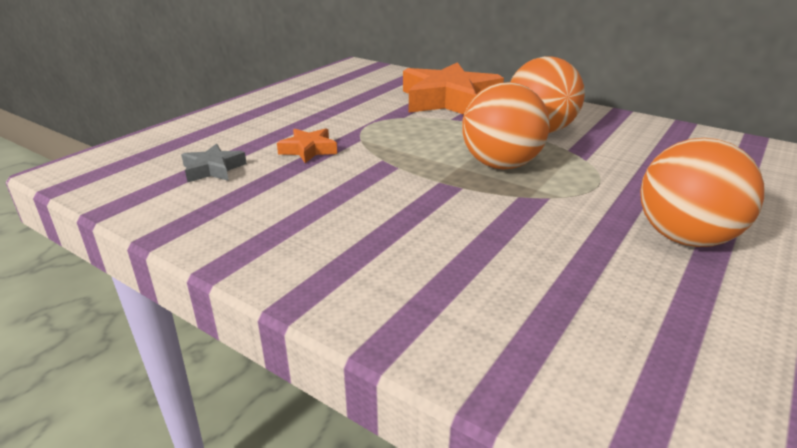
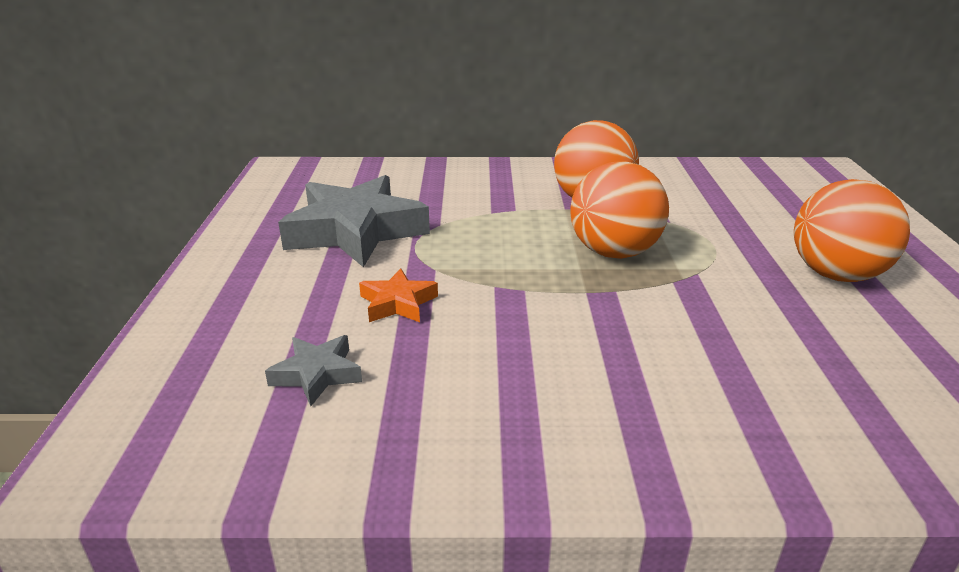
camera: 35 degrees left, 0 degrees up
orange star [403,62,504,115] -> none
none -> grey star [278,175,430,268]

